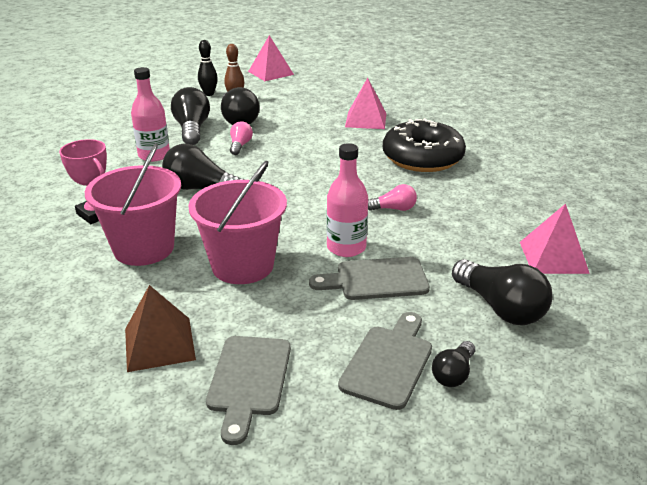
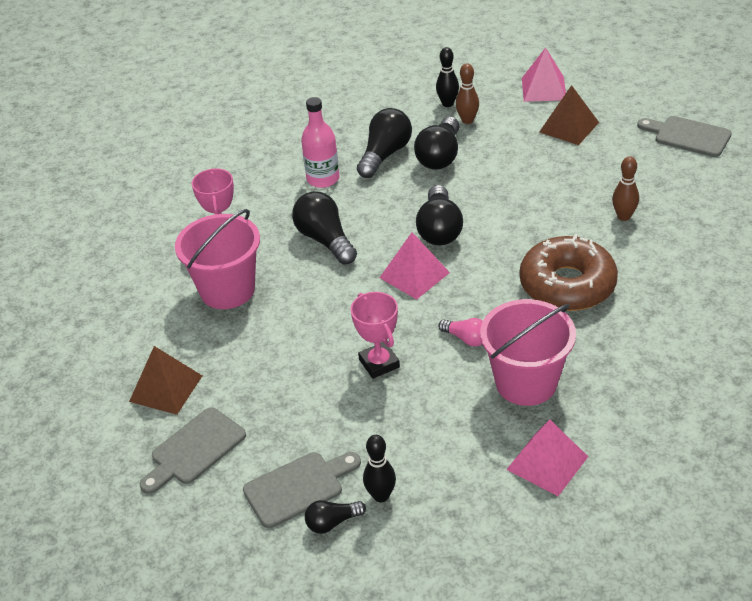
camera: 40 degrees right, 10 degrees up
pink bucket [189,161,287,284] -> pink bucket moved to [480,299,576,406]
pink light bulb [230,121,253,155] -> none
grey cutting board [309,257,430,300] -> grey cutting board moved to [637,116,732,157]
pink bottle [327,143,368,257] -> pink trophy [350,292,400,379]
pink pyramid [345,78,386,129] -> pink pyramid moved to [379,232,450,300]
black donut [383,118,466,172] -> brown donut [520,234,618,311]
black light bulb [452,259,552,325] -> black light bulb moved to [416,185,463,245]
none -> black bowling pin [363,435,396,502]
none -> brown pyramid [539,85,599,145]
none -> brown bowling pin [612,156,639,221]

